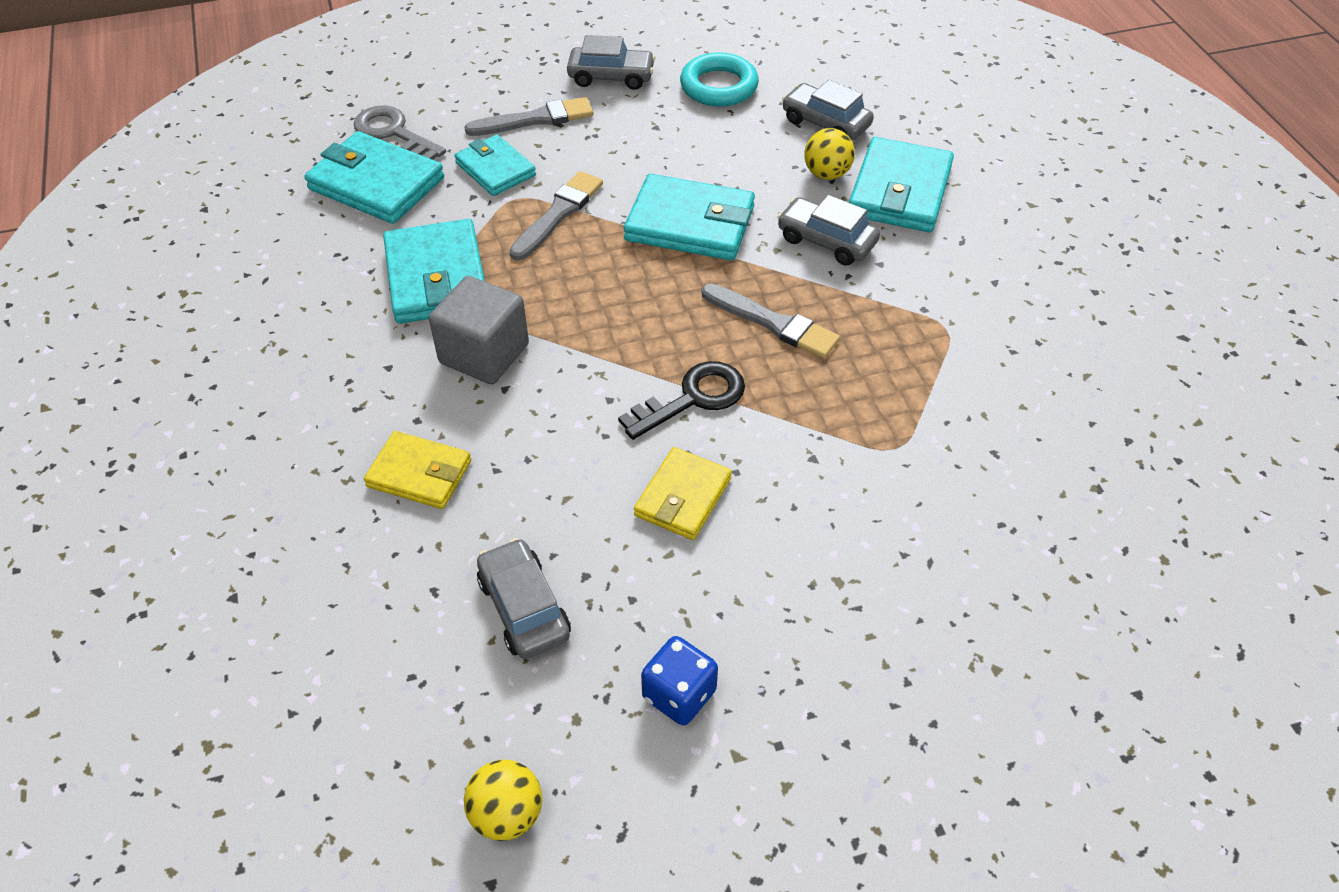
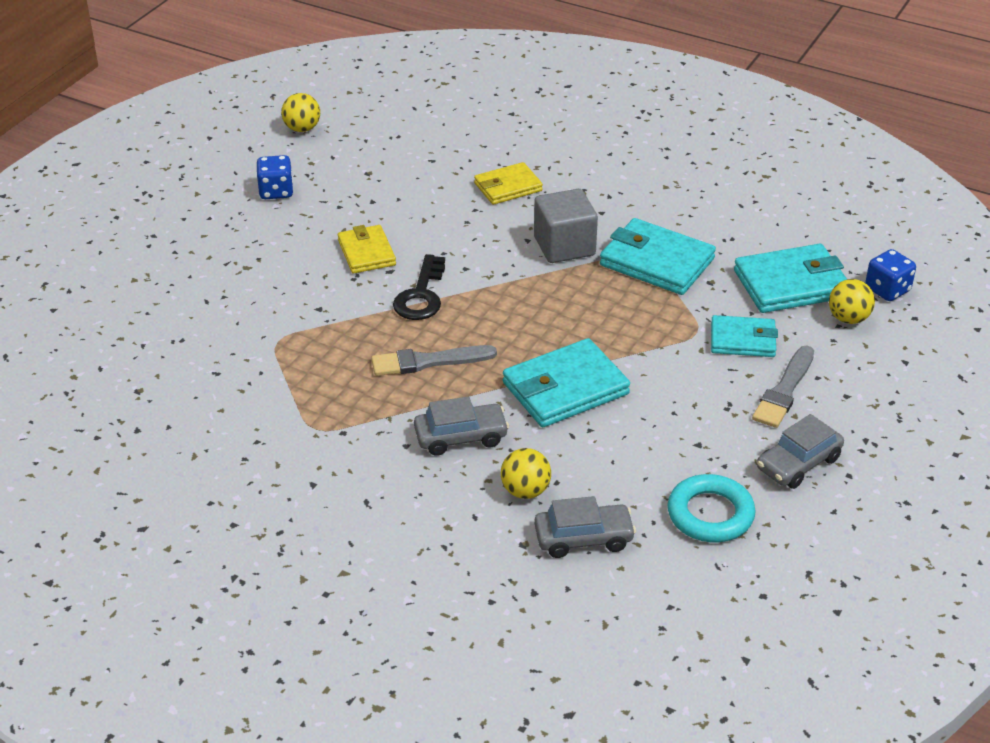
camera: 135 degrees right, 10 degrees down
grey key [354,105,446,160] -> yellow ball [829,279,875,324]
grey car [477,538,571,659] -> none
grey brush [509,171,603,261] -> none
turquoise wallet [849,137,954,232] -> none
none -> blue dice [865,249,916,301]

